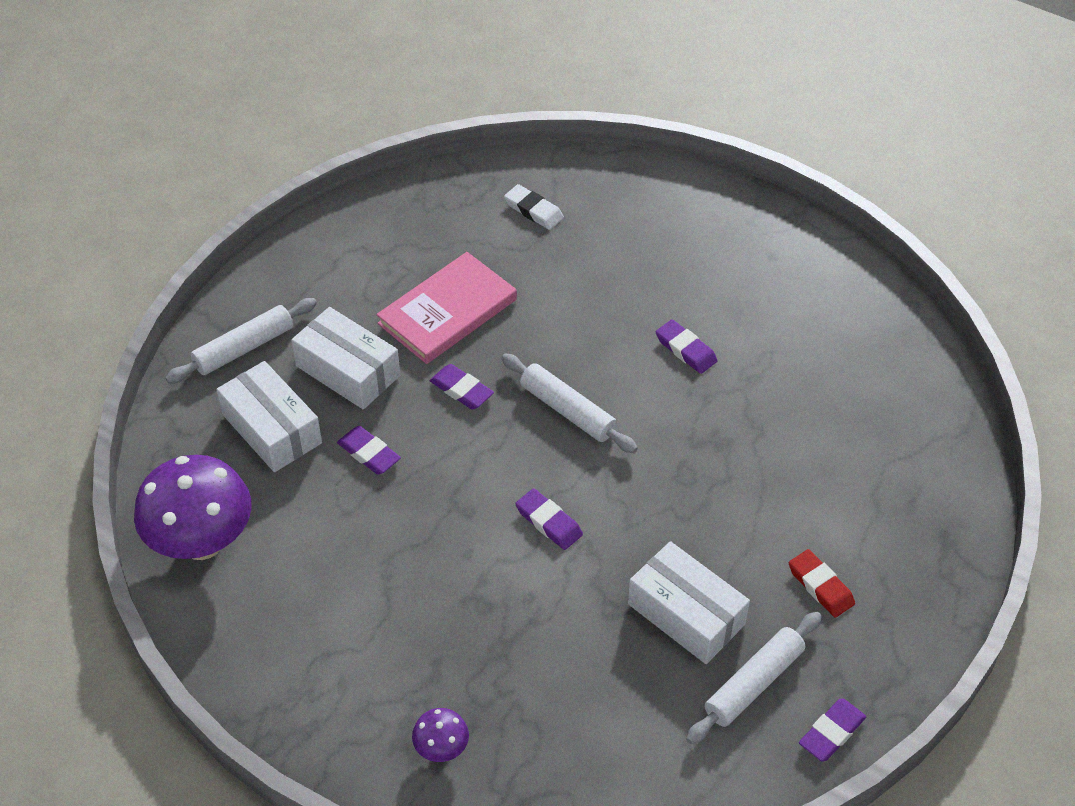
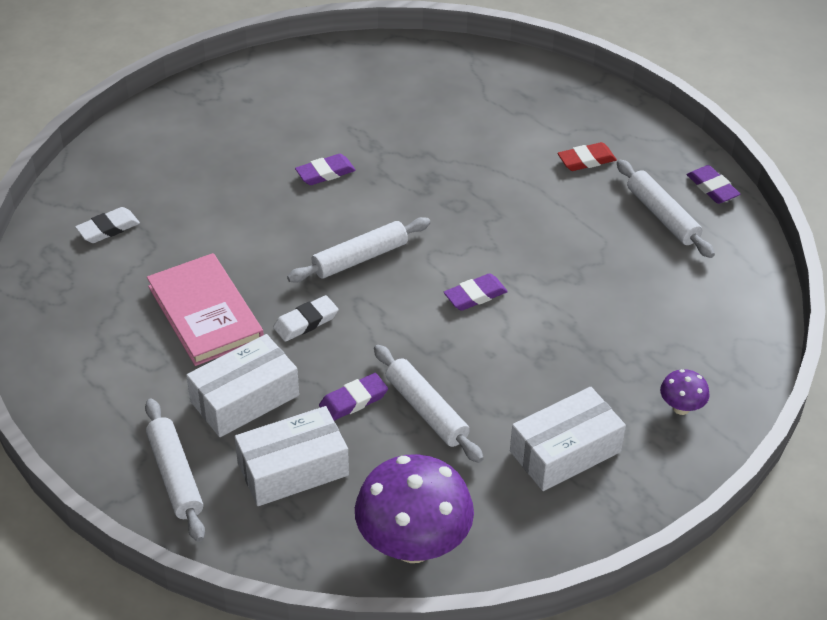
camera: 75 degrees left, 5 degrees down
purple eraser [430,364,494,409] -> white eraser [273,295,339,342]
white box [628,541,750,664] -> white box moved to [510,387,626,491]
none -> white rolling pin [374,345,483,463]

